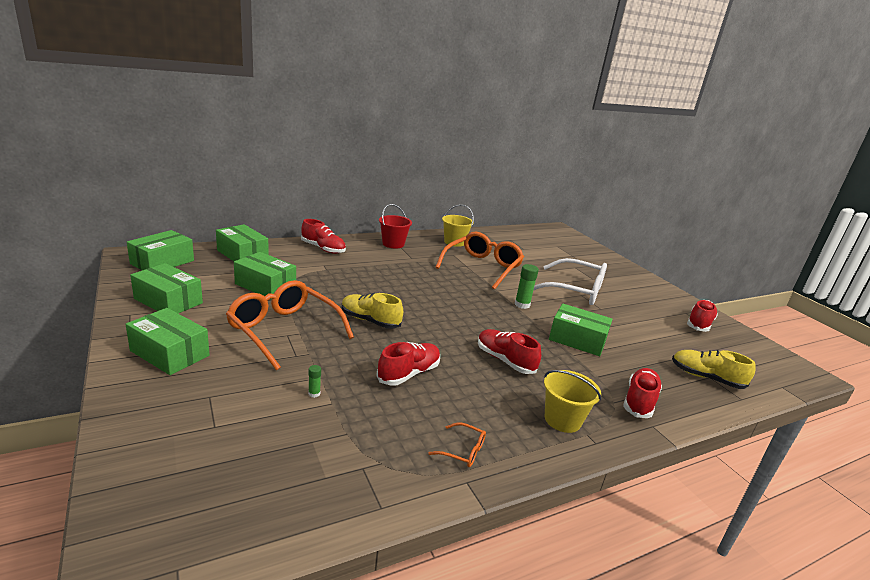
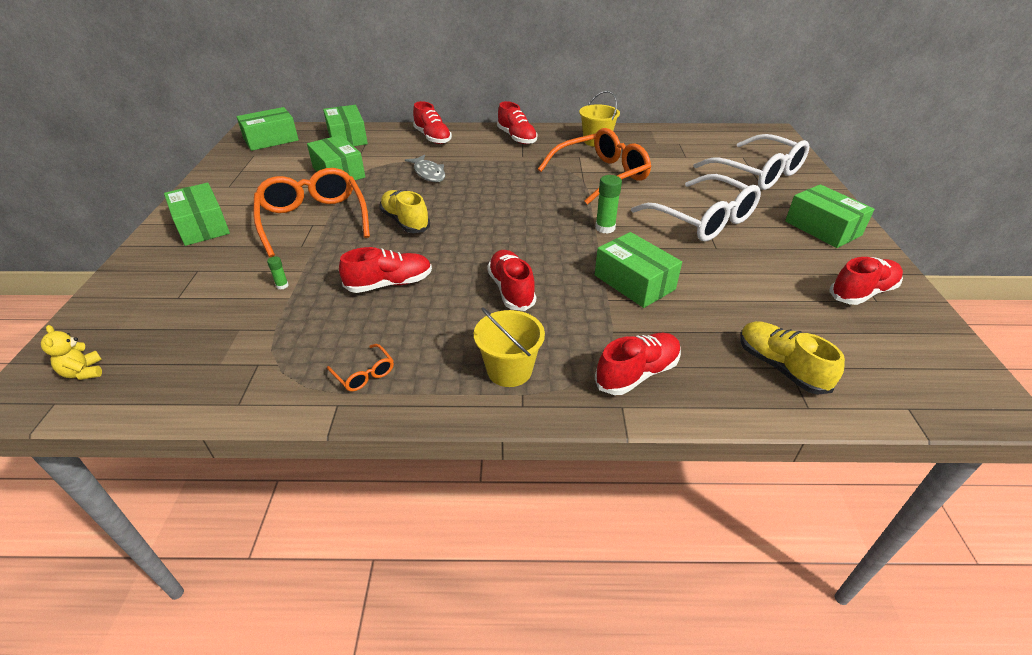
camera: 30 degrees right, 15 degrees up
green box [130,263,203,313] -> green box moved to [785,184,875,248]
red bucket [379,204,412,249] -> red shoe [497,101,537,144]
none -> yellow teddy bear [41,325,102,380]
none -> grey fish [405,155,445,182]
none -> white glasses [693,134,809,190]

